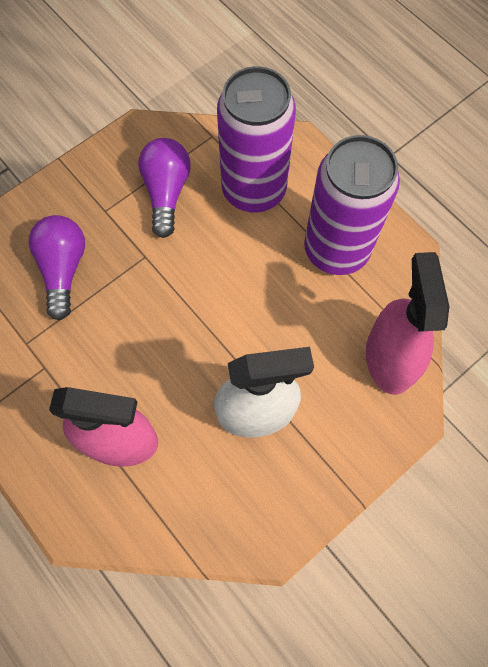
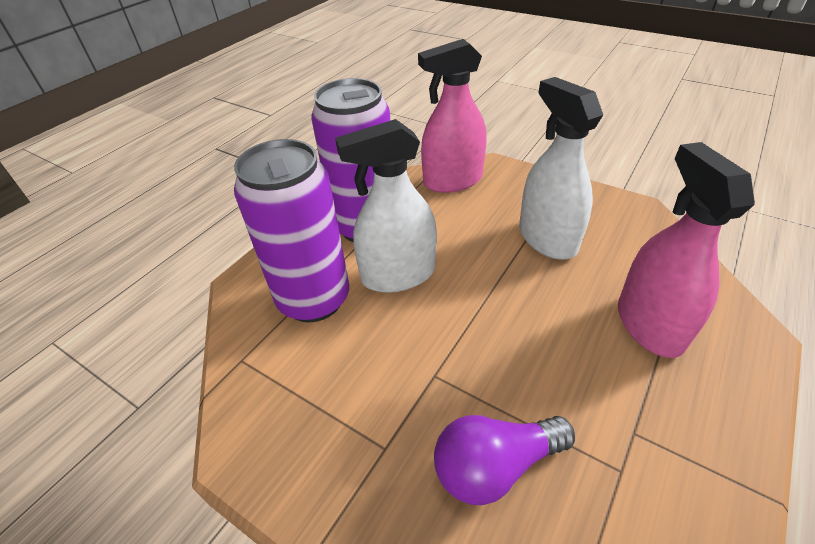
camera: 105 degrees left, 25 degrees down
purple light bulb [138,138,191,238] -> none
none -> white spray bottle [335,119,437,293]

